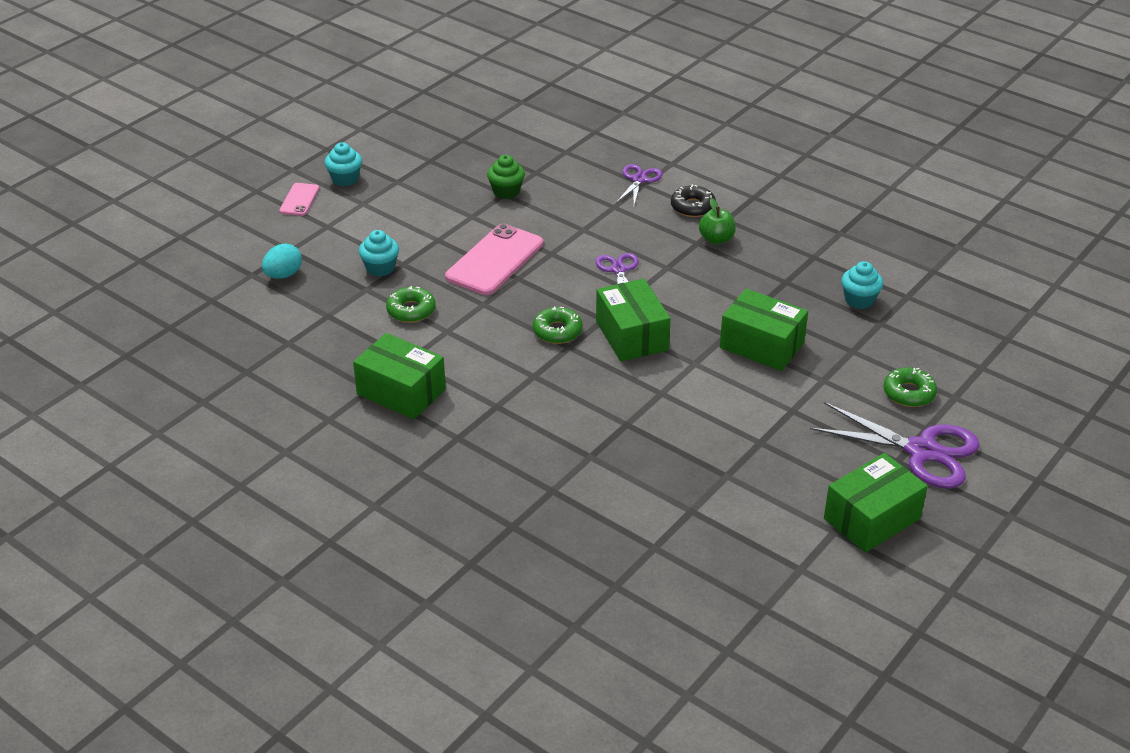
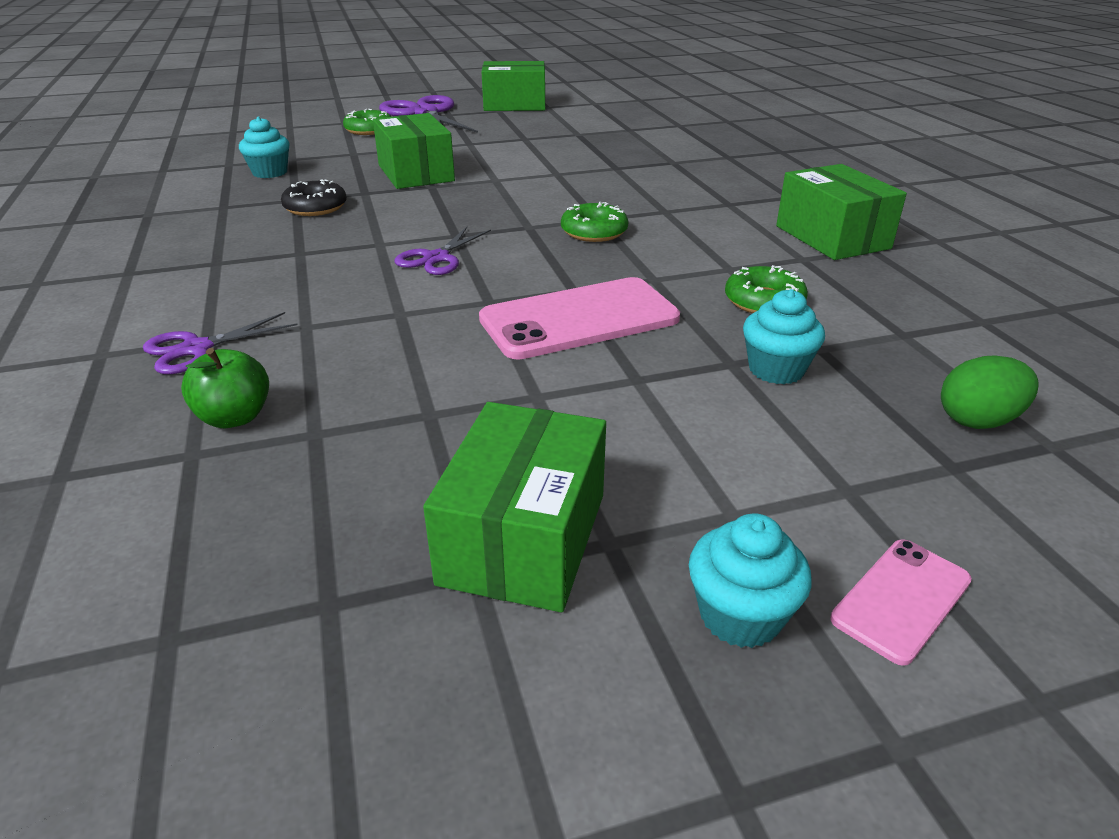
camera: 145 degrees left, 5 degrees down
turquoise egg [262,243,302,279] -> green egg [941,355,1039,429]
green cupcake [487,155,525,199] -> none
green box [596,279,671,361] -> green box moved to [423,402,606,612]
black donut [671,184,716,217] -> black donut moved to [281,179,347,216]
green apple [699,198,736,244] -> green apple moved to [181,348,269,428]

